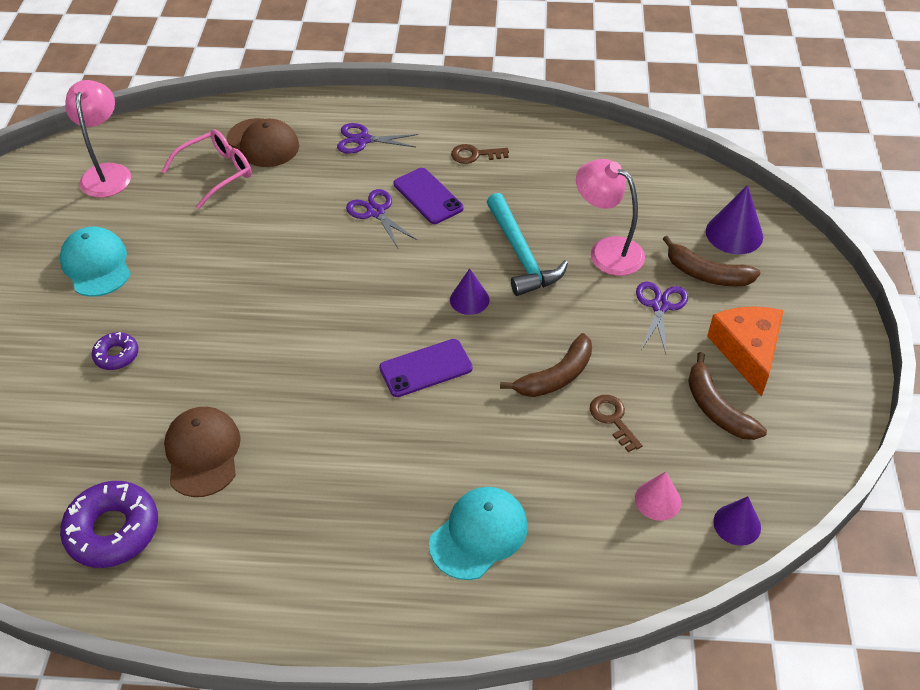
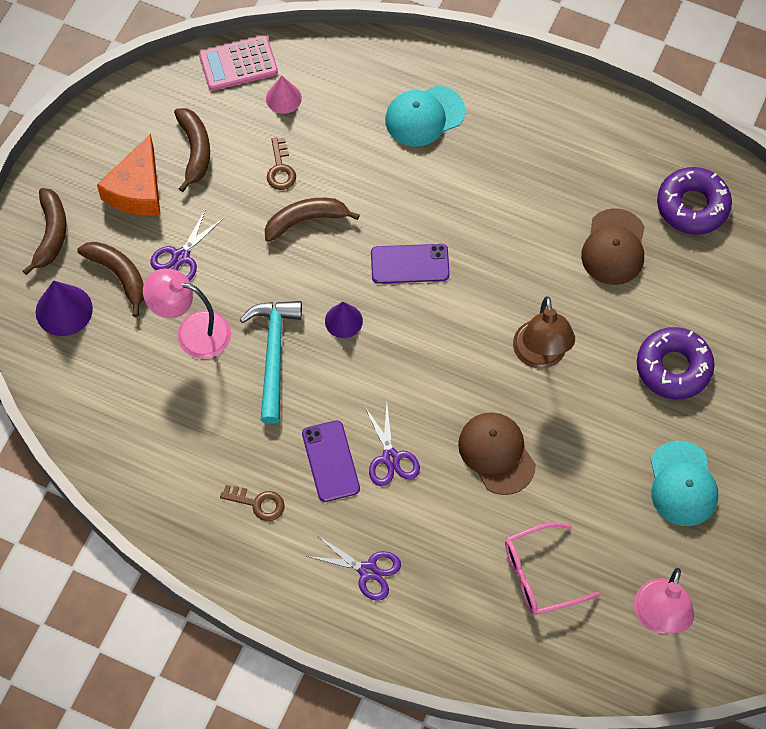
camera: 160 degrees left, 15 degrees up
purple donut [92,332,138,370] -> purple donut [637,327,715,399], size x1.83
brown cap [226,118,299,167] -> brown cap moved to [458,412,536,495]
pink lamp [576,159,645,276] -> pink lamp turned 135 degrees clockwise [143,269,231,359]
purple cone [713,496,761,546] -> pink calculator [199,35,278,91]
none -> brown banana [23,188,66,275]
none -> brown lamp [513,296,575,369]

